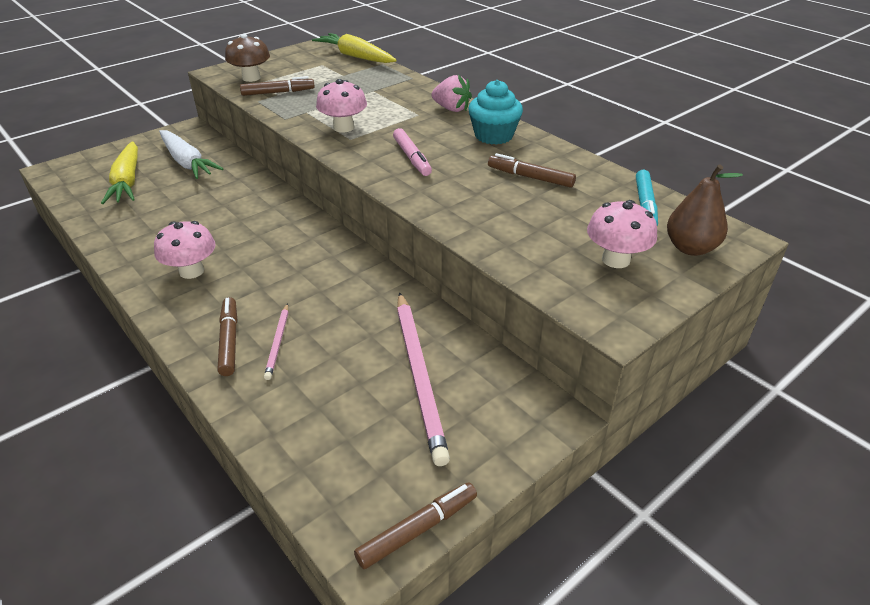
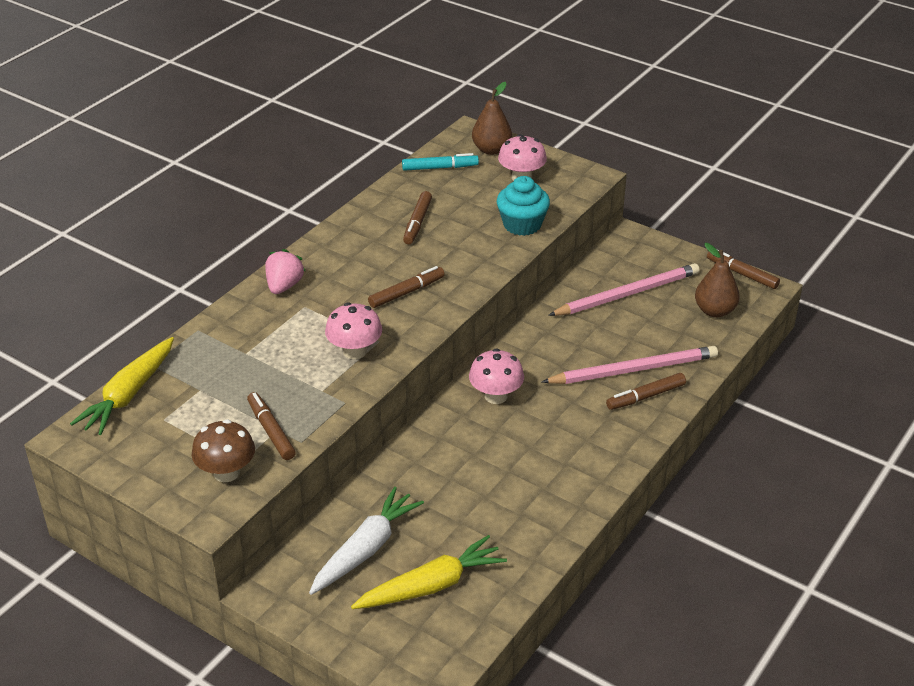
camera: 105 degrees left, 0 degrees up
pink mushroom [154,221,216,279] -> pink mushroom moved to [469,348,524,404]
pink pencil [264,303,288,380] -> pink pencil [542,346,718,384], size x2.07
pink marker [393,128,432,176] -> brown marker [368,266,445,308]
turquoise cupcake [468,80,523,145] -> turquoise cupcake moved to [497,176,550,236]
none -> brown pear [695,243,740,317]

